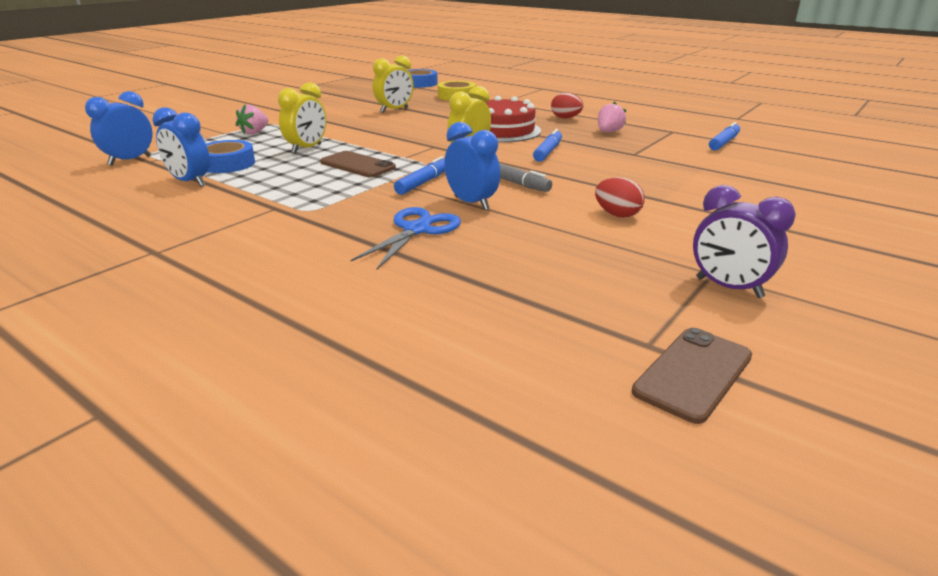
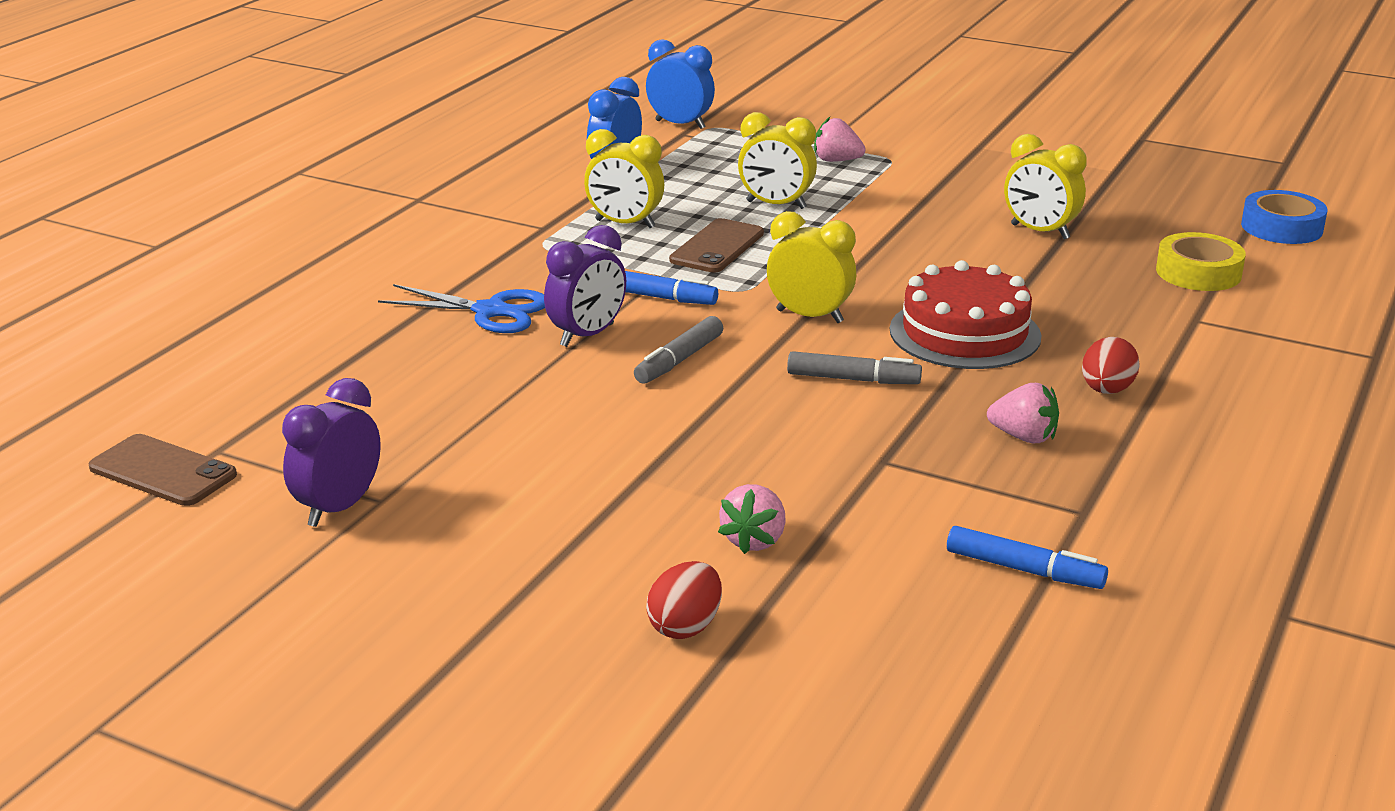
camera: 80 degrees right, 0 degrees up
blue tape [206,140,255,173] -> none
blue clock [444,122,500,210] -> purple clock [544,225,626,347]
blue marker [533,129,562,162] -> grey marker [787,351,922,384]
red egg [595,177,645,218] -> red egg moved to [646,561,722,639]
none -> yellow clock [584,129,664,228]
none -> pink strawberry [718,484,786,554]

